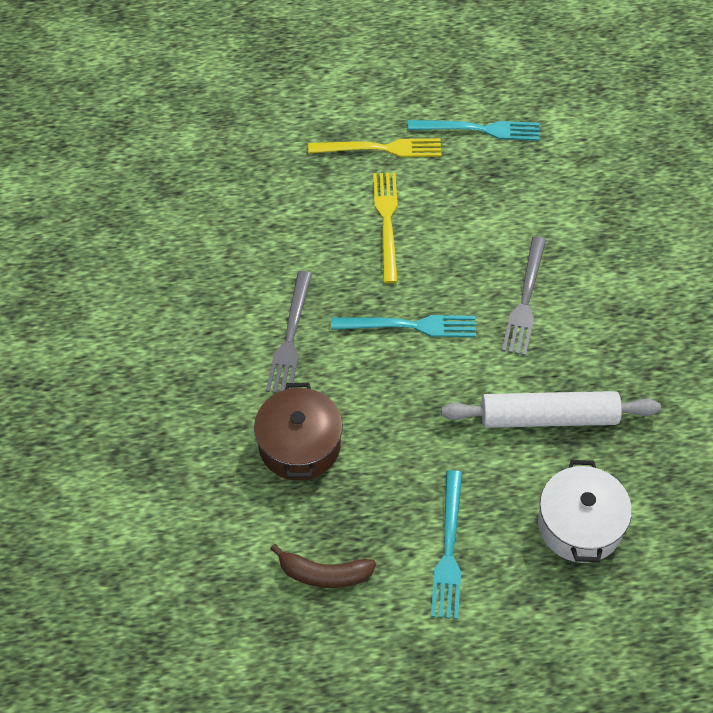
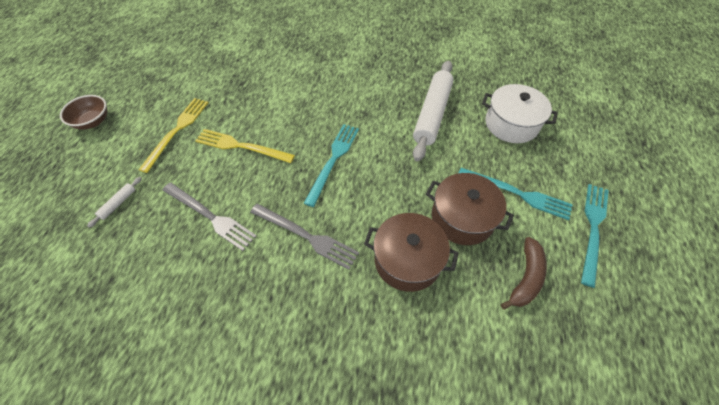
camera: 70 degrees left, 0 degrees up
turquoise fork [408,120,540,141] -> turquoise fork moved to [581,184,609,288]
grey fork [502,236,546,356] -> grey fork moved to [162,183,257,251]
none -> brown bowl [60,95,107,130]
none -> white rolling pin [87,177,142,228]
none -> brown pot [426,173,514,245]

